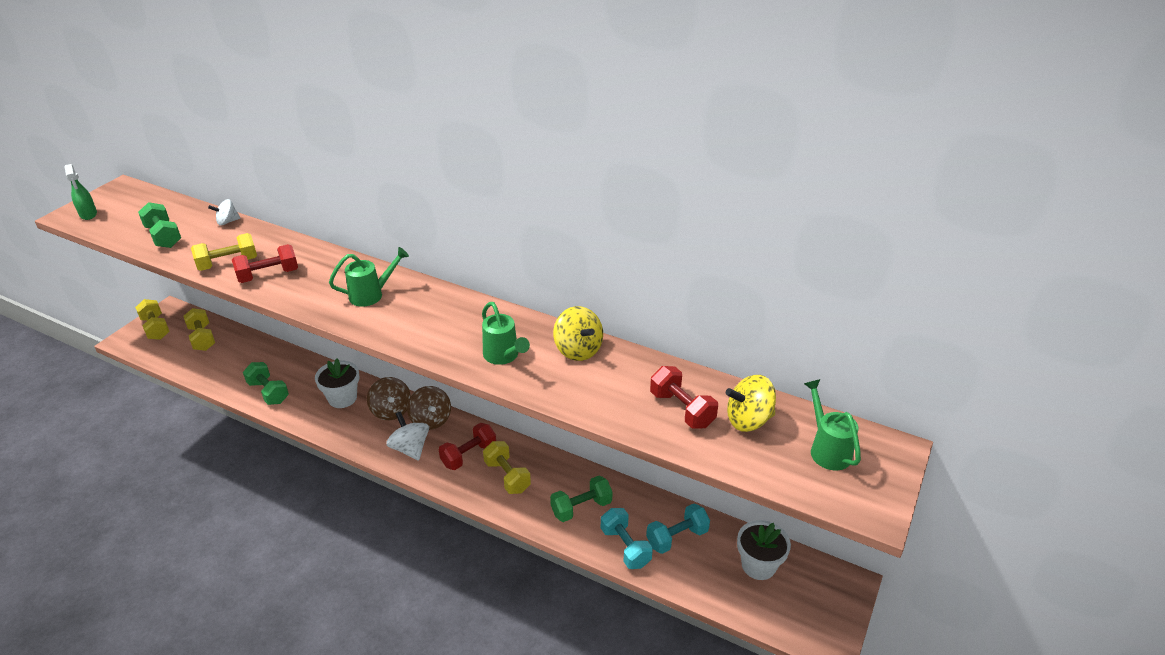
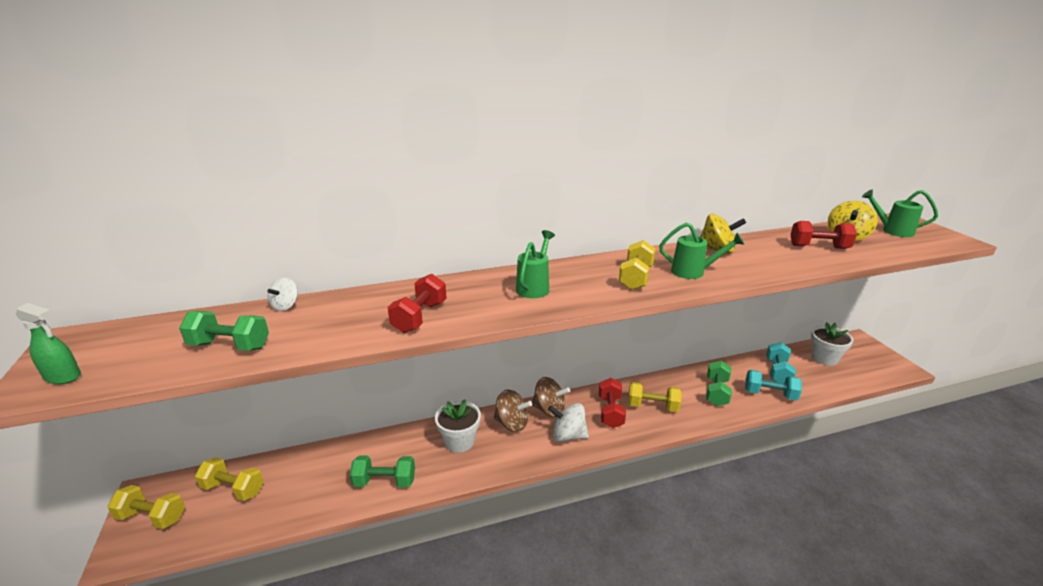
camera: 45 degrees left, 10 degrees down
yellow dumbbell [191,233,257,271] -> yellow dumbbell moved to [619,240,656,290]

